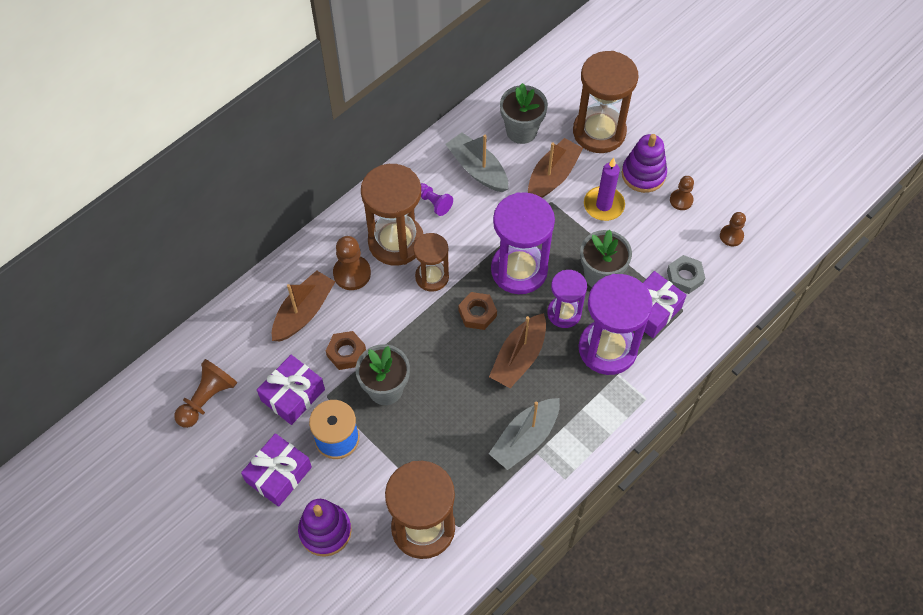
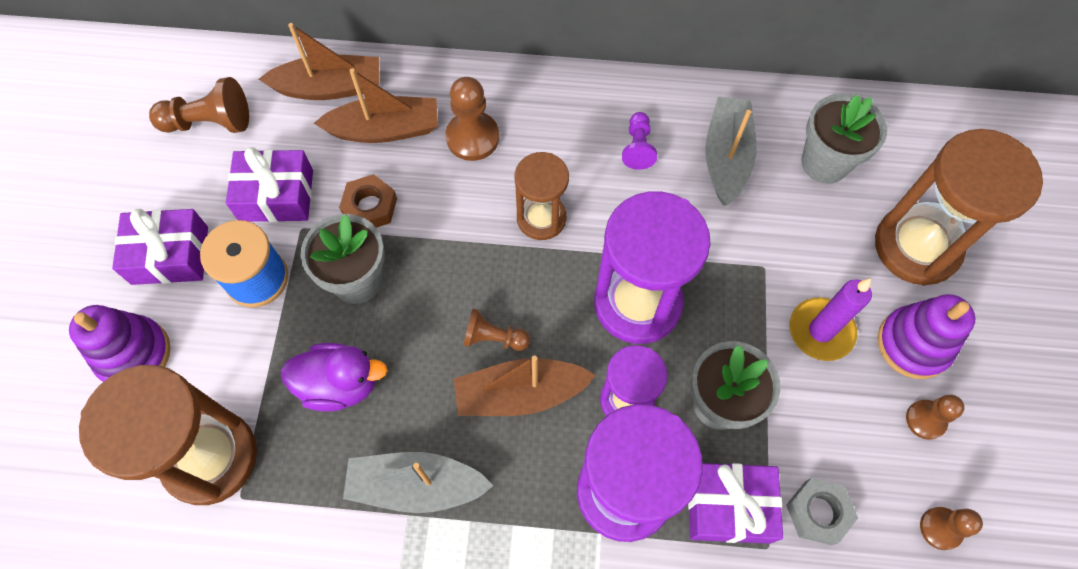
camera: 50 degrees right, 5 degrees up
brown hourglass [361,164,423,266] -> none
brown nut [459,292,497,330] -> none
brown boat [528,138,583,198] -> brown boat moved to [259,23,380,100]
none -> purple duck [280,343,388,412]
none -> brown pawn [463,308,530,351]

